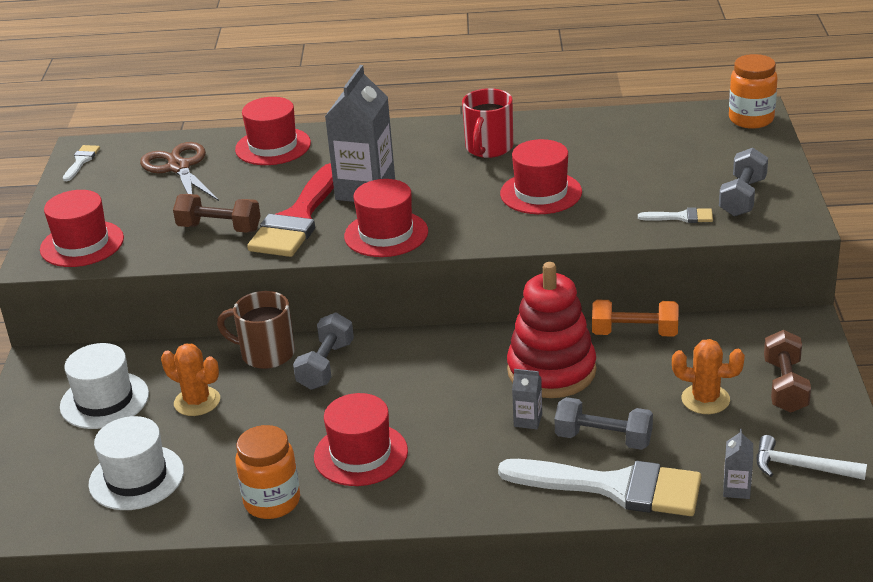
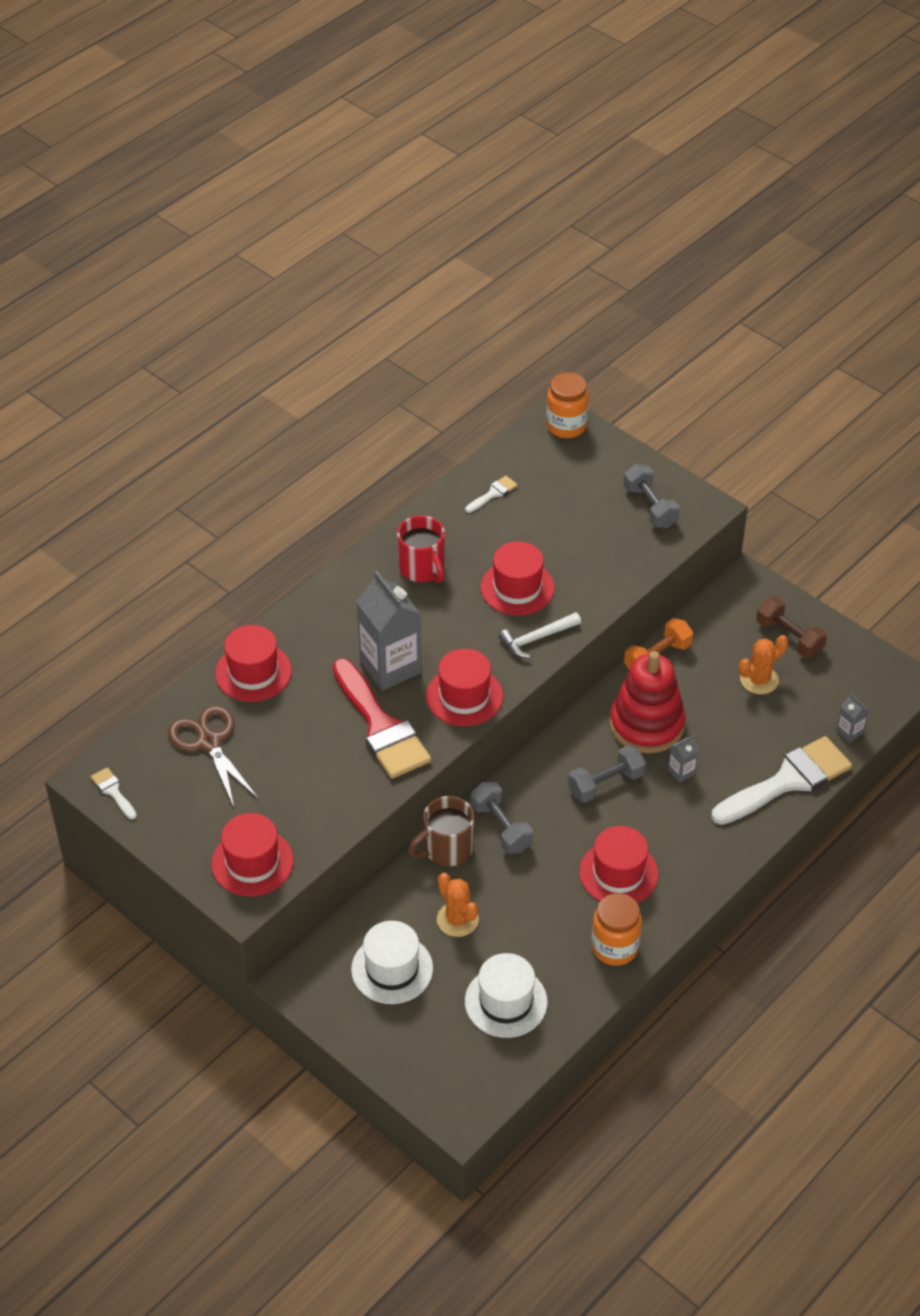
camera: 50 degrees left, 15 degrees up
brown scissors [140,142,219,201] -> brown scissors turned 45 degrees clockwise [168,705,259,807]
orange cactus [161,344,220,416] -> orange cactus turned 75 degrees clockwise [437,873,479,937]
brown dumbbell [173,194,261,233] -> none
grey dumbbell [555,397,653,450] -> grey dumbbell moved to [568,745,646,803]
white brush [638,207,713,223] -> white brush moved to [465,476,518,513]
white hammer [757,435,867,480] -> white hammer moved to [499,612,581,658]

